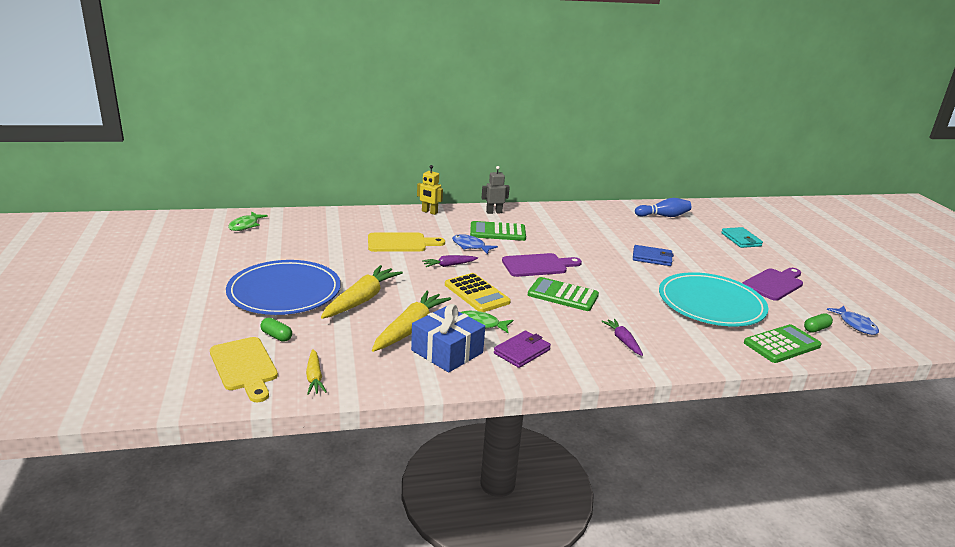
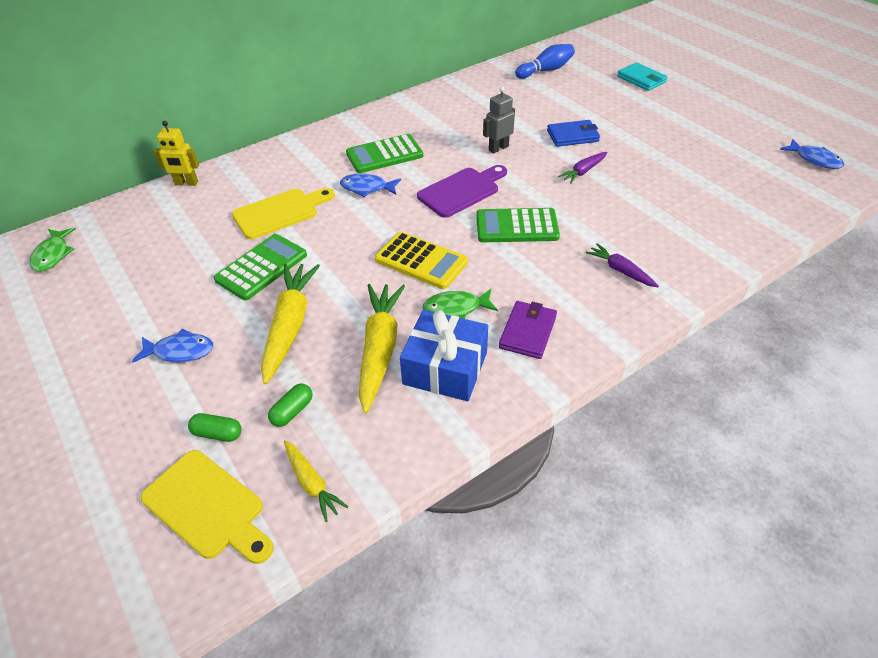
camera: 20 degrees left, 20 degrees up
blue plate [226,260,341,315] -> blue fish [132,329,213,363]
yellow robot [417,165,443,215] -> yellow robot moved to [154,121,199,186]
purple carrot [422,255,478,267] -> purple carrot moved to [558,152,607,184]
grey robot [482,166,510,214] -> grey robot moved to [483,86,515,154]
turquoise plate [659,272,769,327] -> none
purple cutting board [743,268,803,301] -> none
green calculator [744,324,822,363] -> green calculator moved to [214,234,307,300]
green capsule [804,313,833,333] -> green capsule moved to [268,383,313,427]

